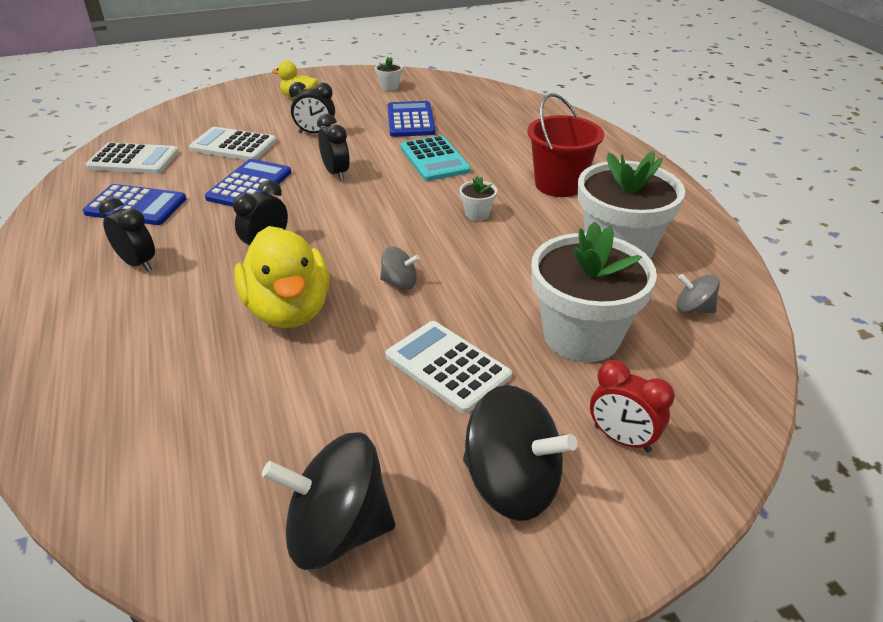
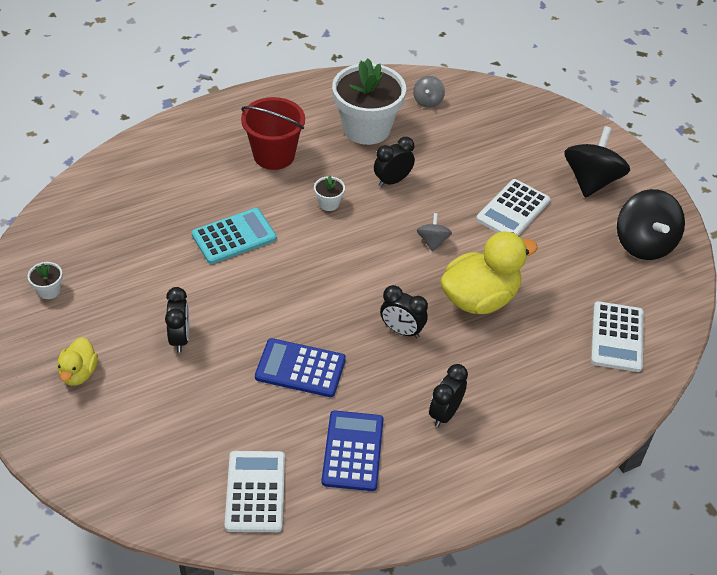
camera: 100 degrees left, 10 degrees up
white calculator [189,127,277,160] -> white calculator moved to [591,301,644,372]
black clock [317,114,350,181] -> black clock moved to [374,137,415,187]
blue calculator [388,101,436,137] -> none
white flower pot [531,221,657,362] -> none
red clock [590,360,675,452] -> none

